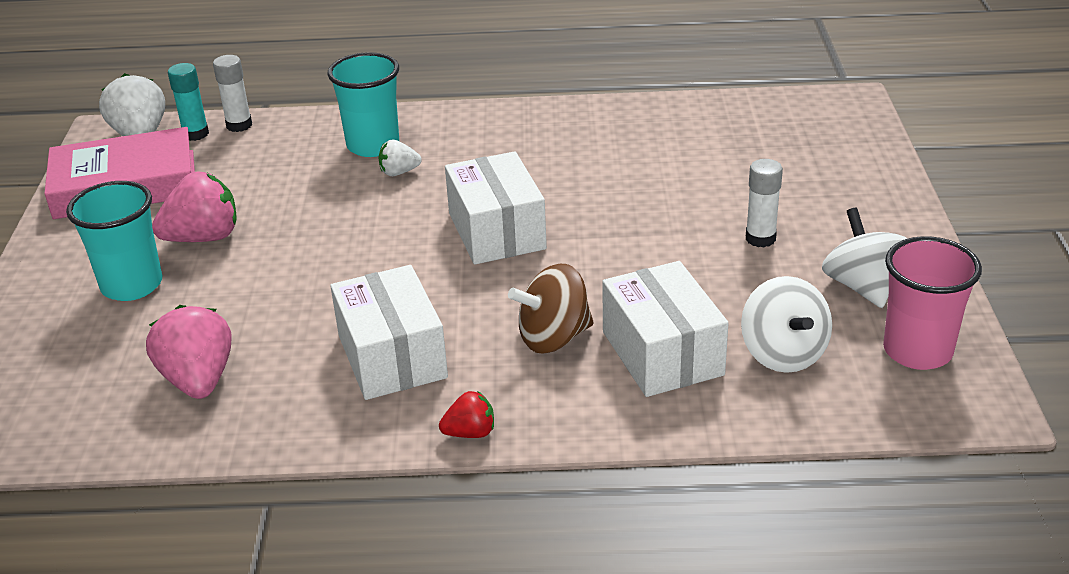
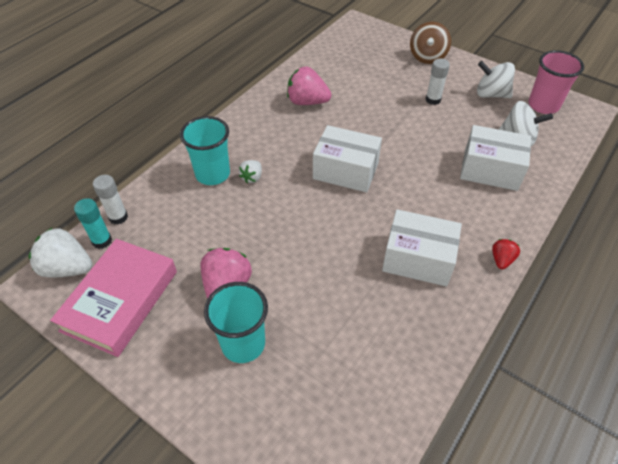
camera: 55 degrees left, 15 degrees up
pink strawberry [146,305,232,399] -> pink strawberry moved to [287,67,331,105]
brown spinning top [508,264,594,354] -> brown spinning top moved to [410,22,451,64]

